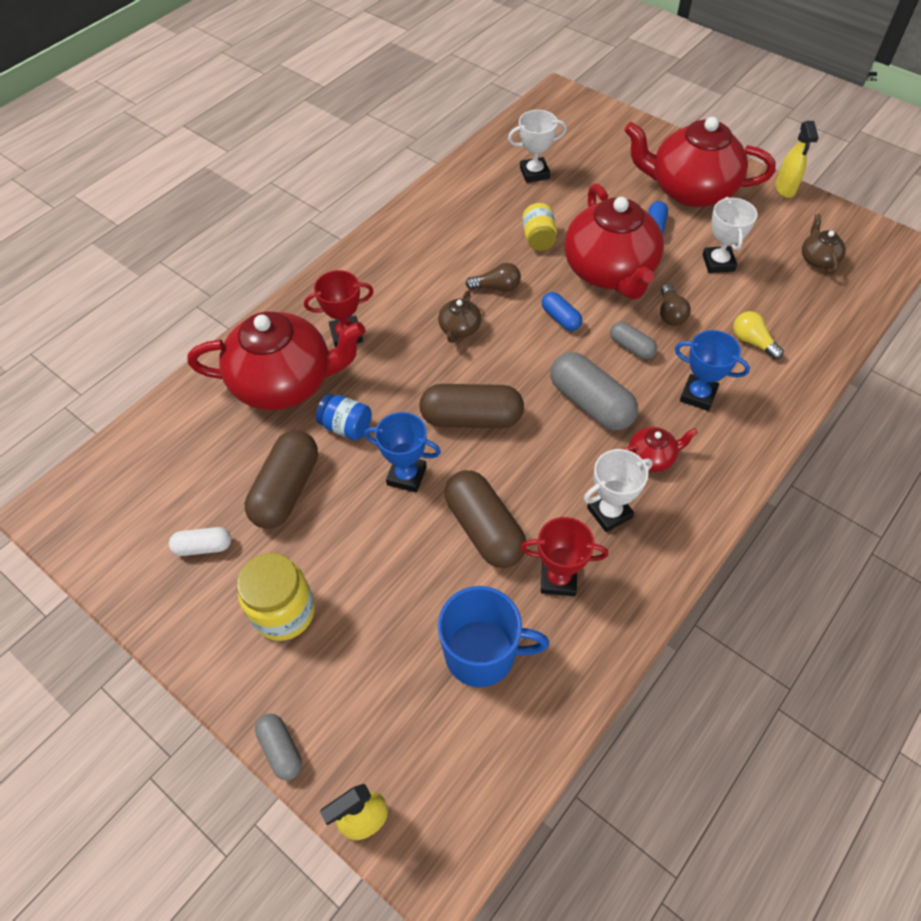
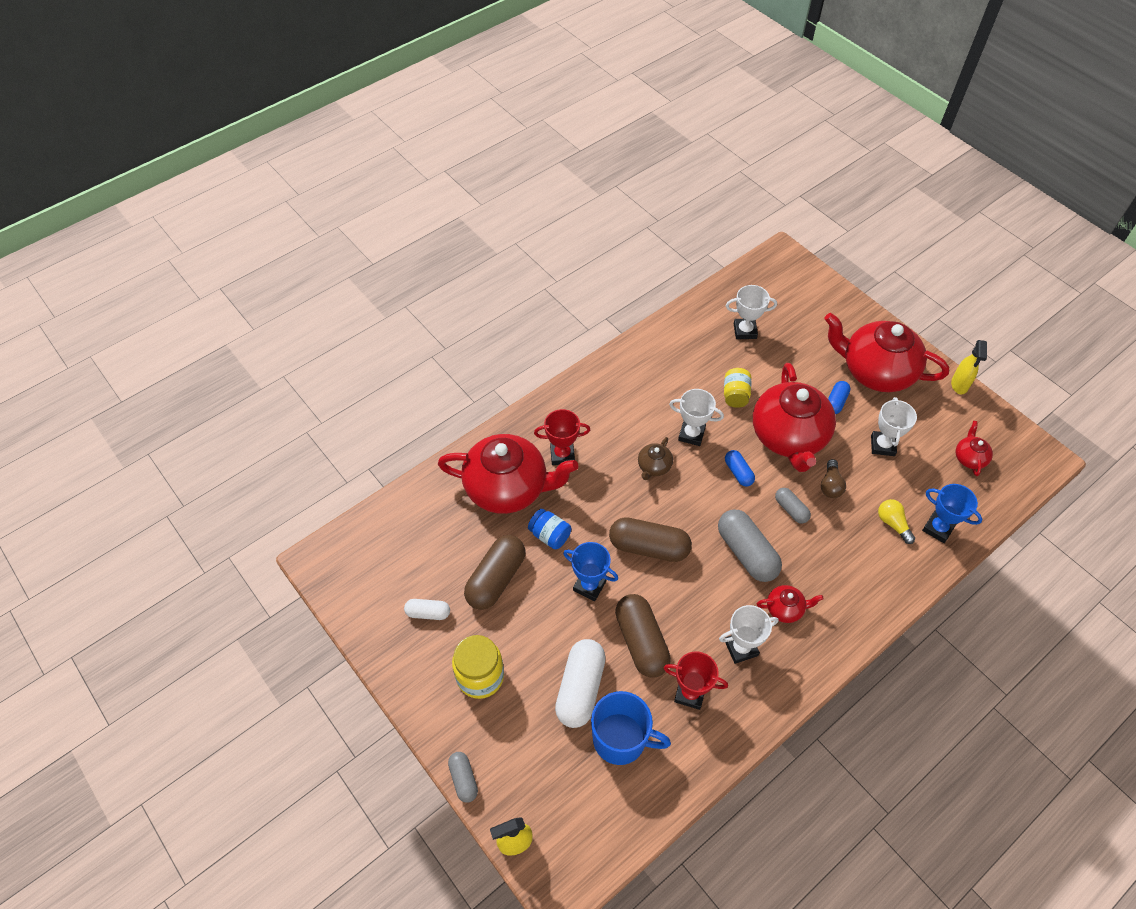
camera: 10 degrees right, 0 degrees up
brown light bulb [466,263,521,292] -> white trophy [669,389,724,446]
blue trophy [675,330,750,411] -> blue trophy moved to [922,484,983,543]
brown teapot [802,214,846,274] -> red teapot [956,421,993,476]
none -> white capsule [555,639,606,728]

